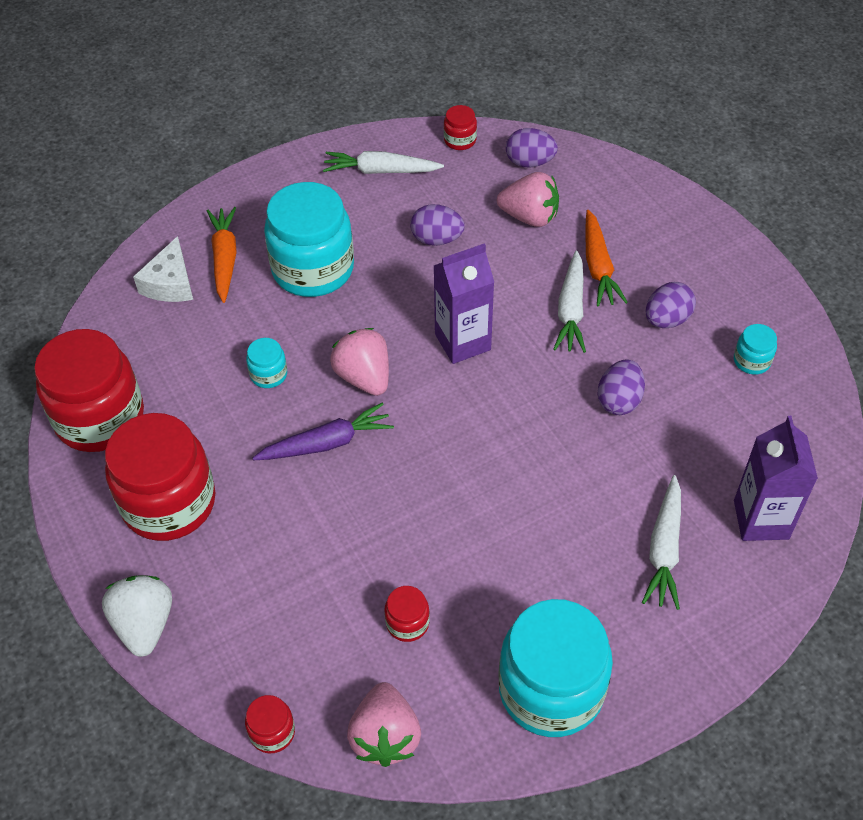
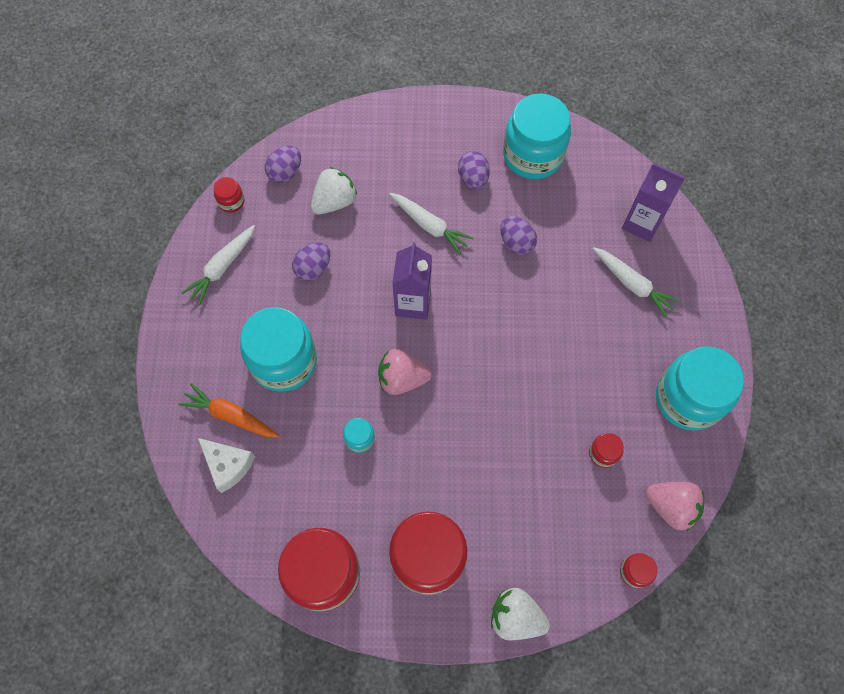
camera: 60 degrees left, 15 degrees up
purple carrot [253,402,394,460] -> none
pink strawberry [497,172,559,227] -> white strawberry [311,167,357,215]
orange carrot [586,210,628,307] -> none
turquoise jar [734,324,777,375] -> turquoise jar [503,94,571,179], size x2.34

